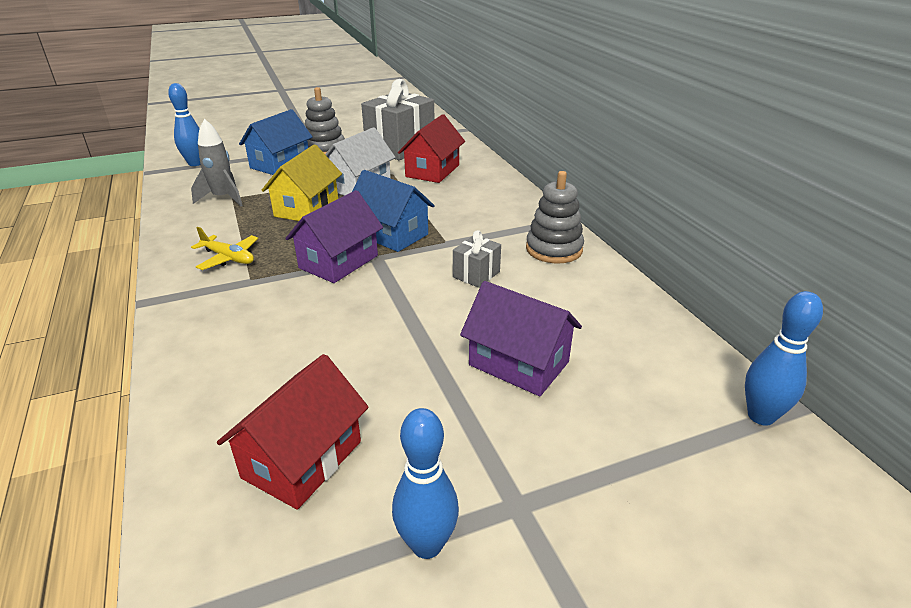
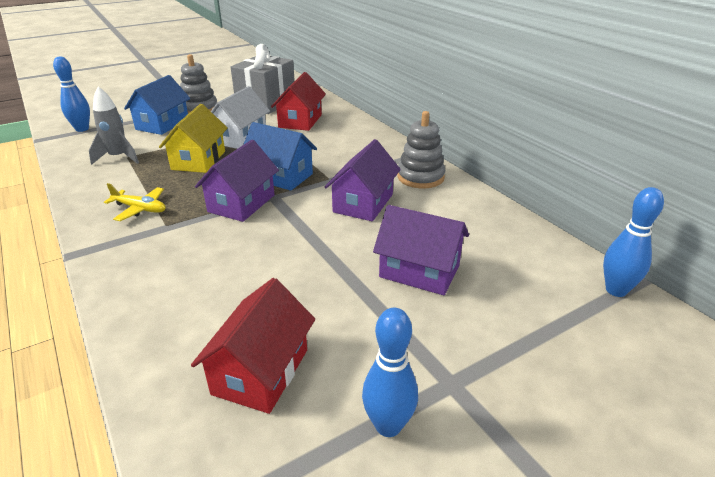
camera: 10 degrees left, 0 degrees up
grey gift [453,230,501,288] -> purple house [325,139,401,221]

